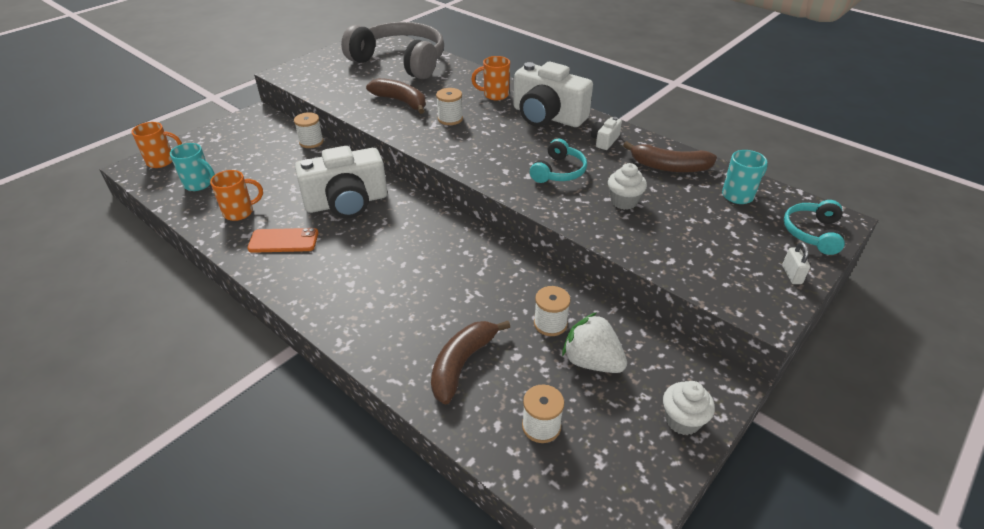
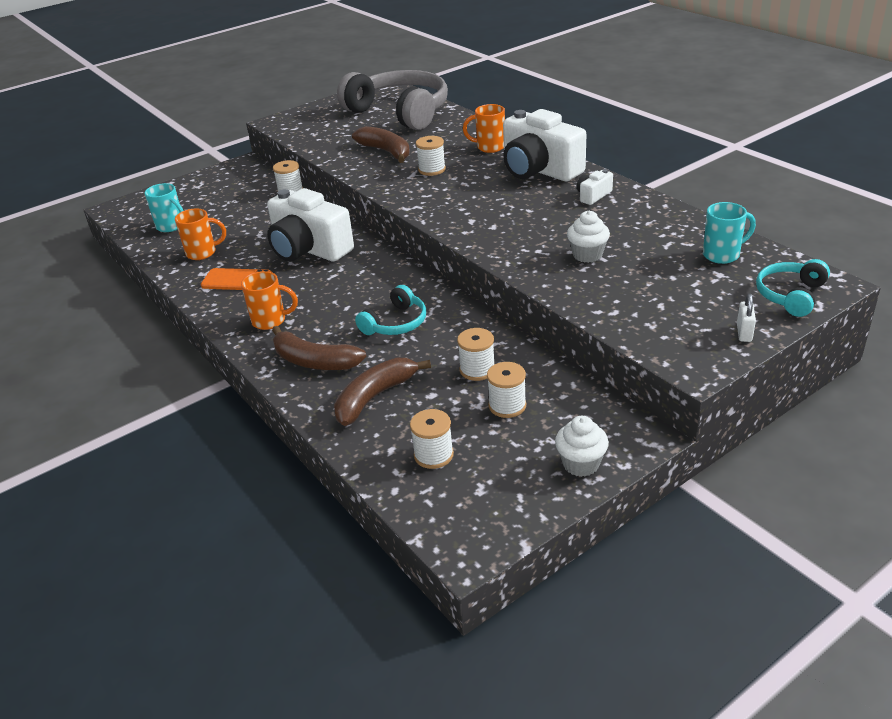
camera: 15 degrees right, 5 degrees down
orange mug [132,122,182,168] -> orange mug moved to [241,271,298,330]
white camera [295,146,387,218] -> white camera turned 45 degrees clockwise [267,188,354,262]
turquoise headphones [530,138,587,183] -> turquoise headphones moved to [355,285,426,335]
white strawberry [562,312,627,373] -> white spool [487,362,526,418]
brown banana [623,141,717,173] -> brown banana moved to [272,326,366,370]

